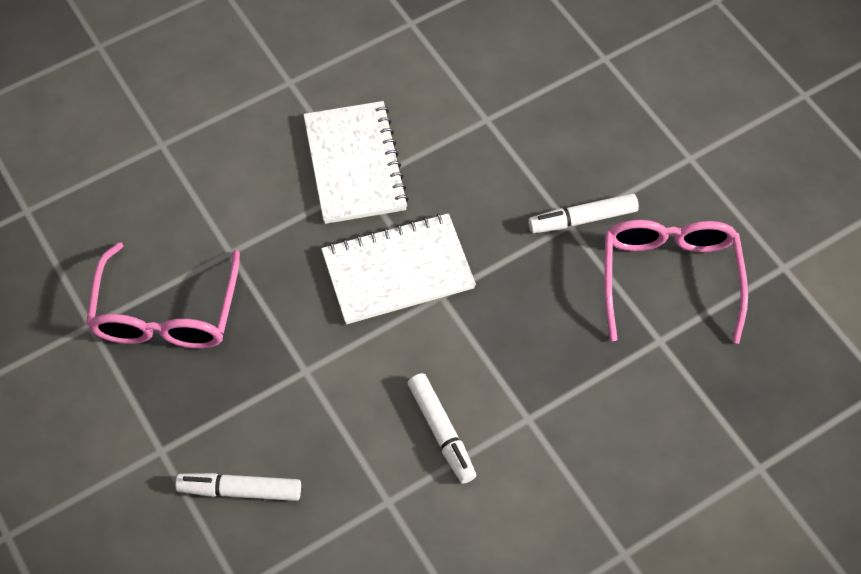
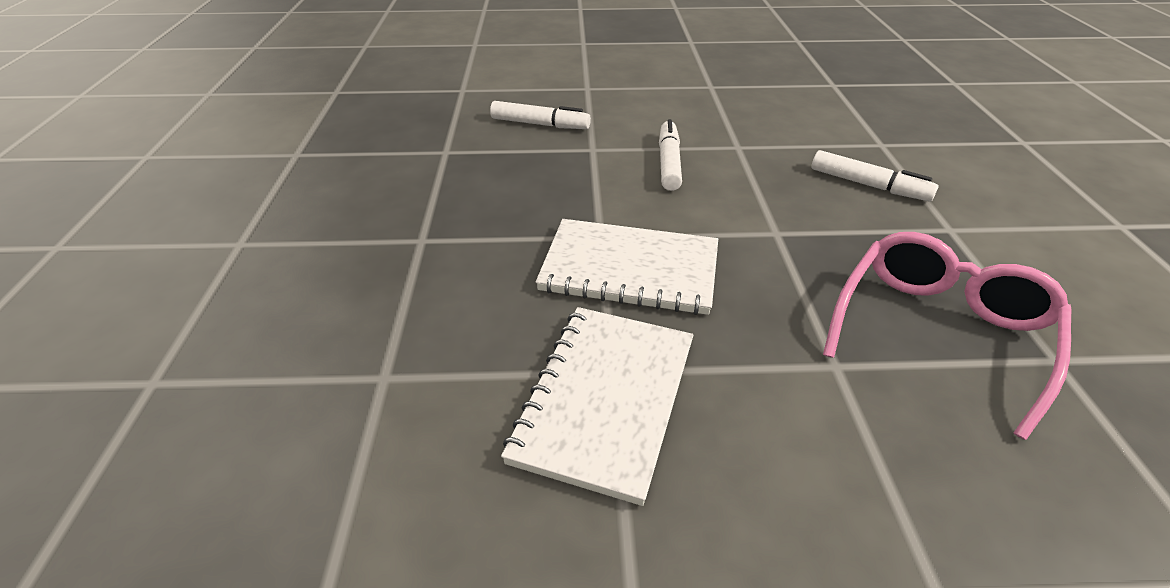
camera: 150 degrees left, 20 degrees down
white marker [528,193,639,233] -> white marker moved to [490,101,591,129]
pink glasses [604,220,748,344] -> none

